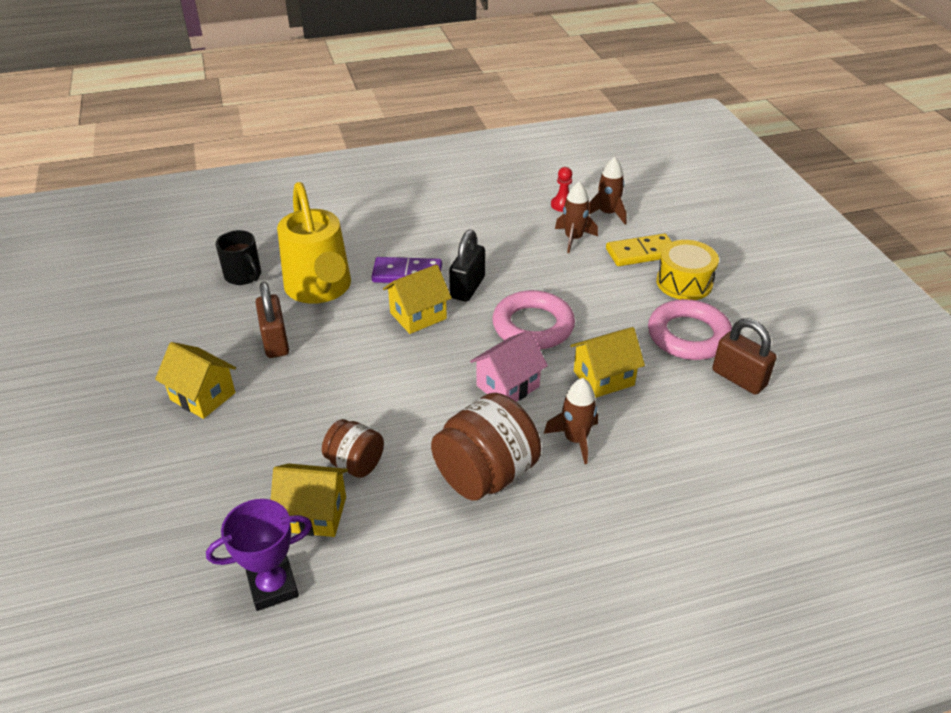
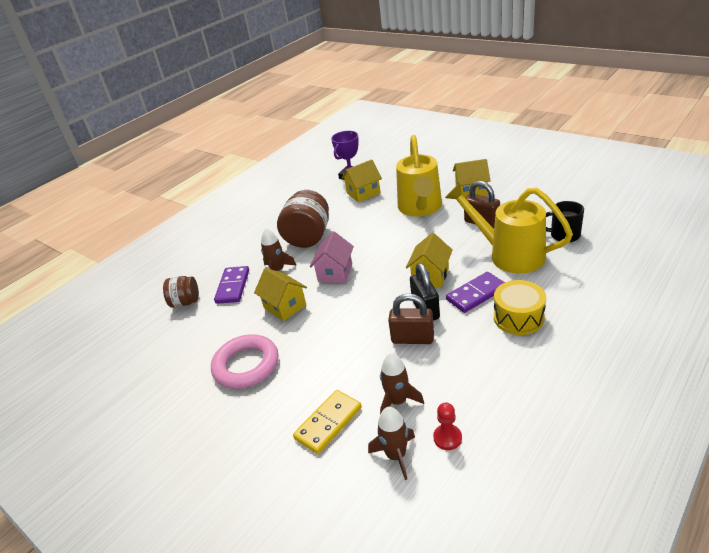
camera: 150 degrees right, 5 degrees down
brown jar [322,419,384,478] -> brown jar moved to [163,276,199,308]
pink ring [492,290,575,350] -> none
yellow house [570,327,645,398] -> yellow house turned 75 degrees counterclockwise [254,268,307,321]
yellow drum [656,240,719,300] -> yellow drum moved to [494,280,546,335]
brown padlock [712,318,777,395] -> brown padlock moved to [388,293,434,344]
none -> purple domino [214,266,249,304]
none -> yellow watering can [396,135,442,217]

